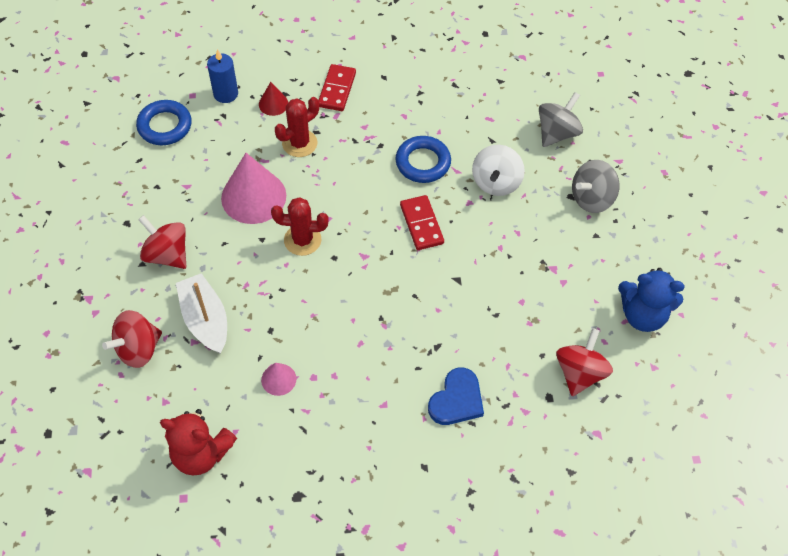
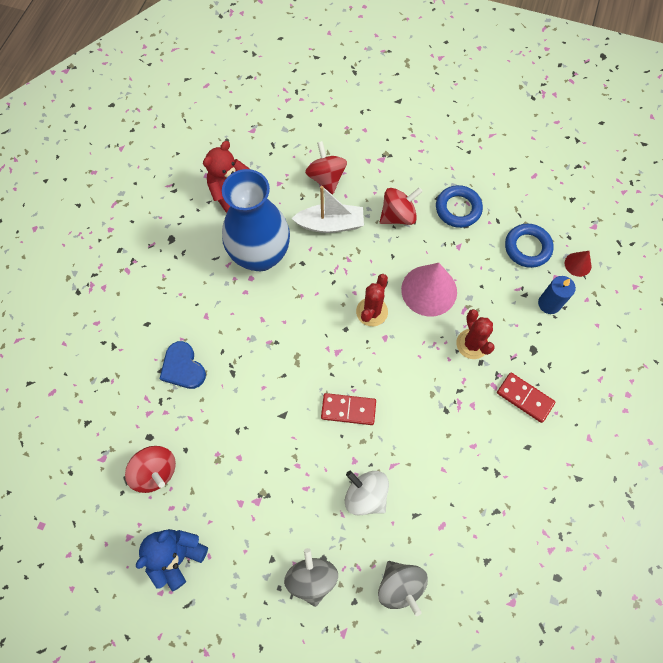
camera: 115 degrees right, 10 degrees up
red cone [259,82,288,116] -> red cone moved to [565,251,591,277]
pink cone [261,363,296,396] -> blue vase [222,169,290,271]
blue ring [395,136,451,183] -> blue ring moved to [436,185,483,228]

